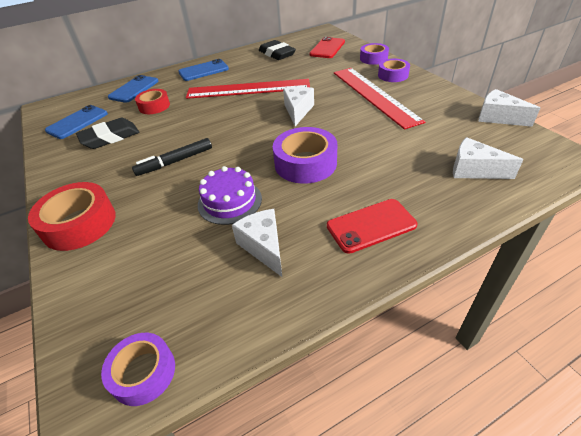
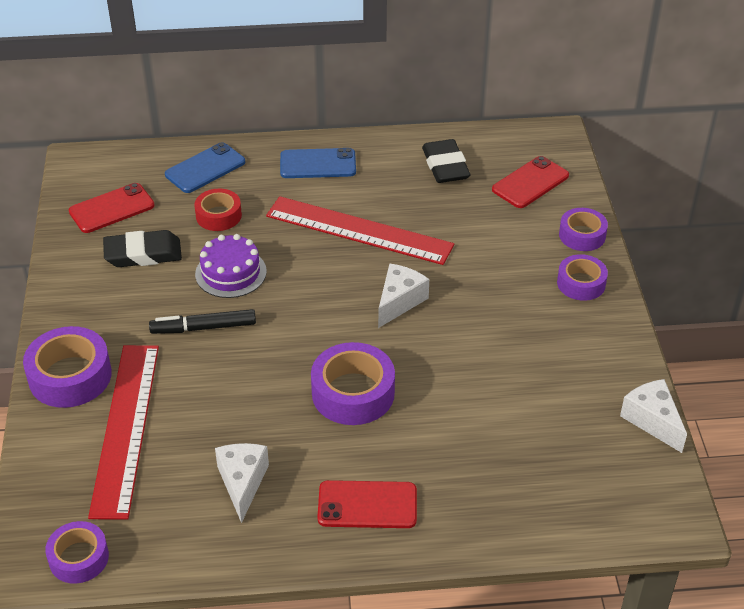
camera: 20 degrees right, 0 degrees up
red tape [28,182,116,251] -> purple tape [23,326,112,408]
blue phone [45,105,108,139] -> red phone [69,183,155,233]
purple cake [198,166,262,225] -> purple cake moved to [195,234,267,298]
red ruler [334,68,425,130] -> red ruler moved to [88,345,159,520]
white cheese [453,137,523,179] -> none

